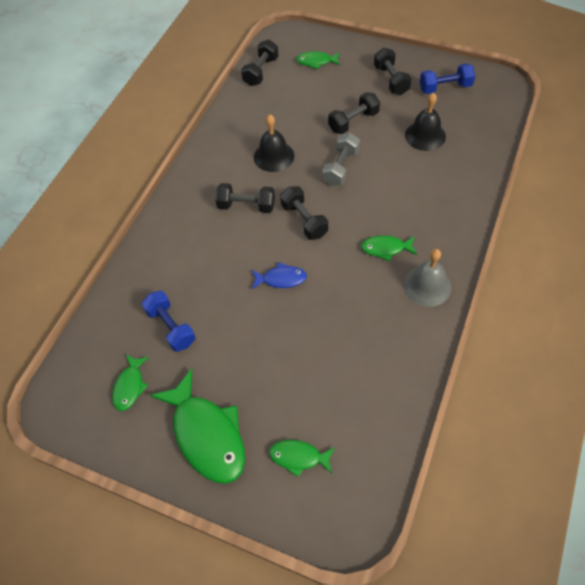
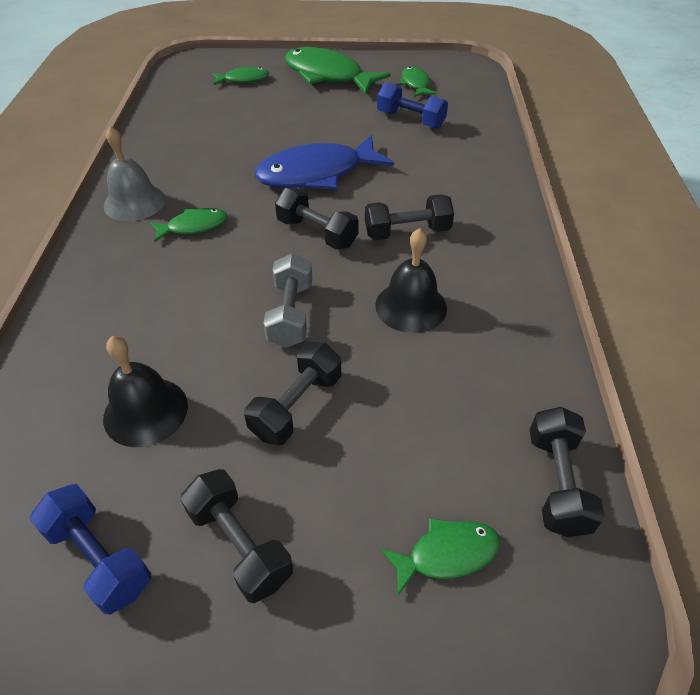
camera: 155 degrees right, 10 degrees down
blue fish [252,262,307,289] -> blue fish [255,135,394,189], size x1.97
blue dumbbell [420,63,475,94] -> blue dumbbell turned 75 degrees clockwise [29,484,151,614]

